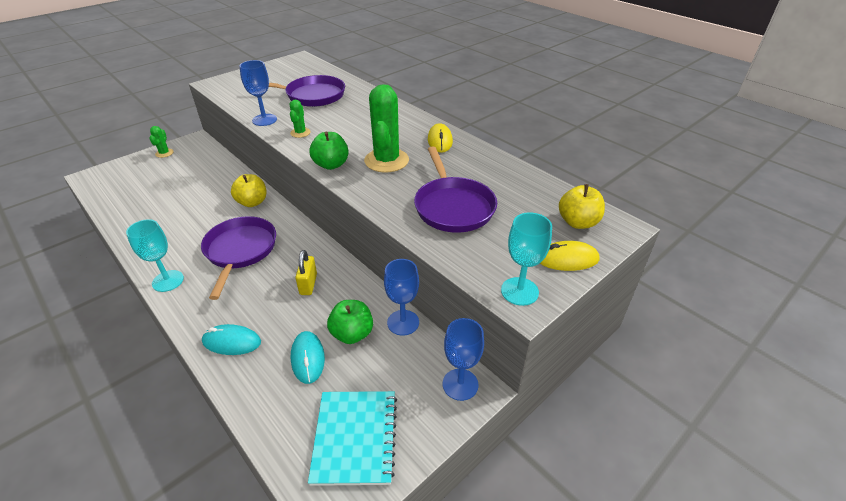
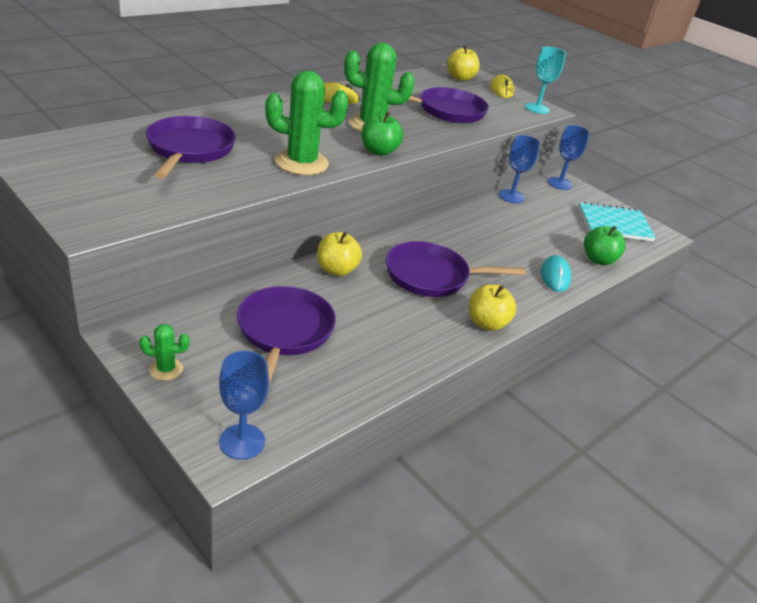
camera: 95 degrees left, 5 degrees down
turquoise goblet [126,219,184,292] -> yellow apple [469,284,517,331]
blue goblet [239,60,277,126] -> blue goblet moved to [219,351,269,460]
green cactus [290,100,311,138] -> green cactus [265,71,349,175], size x2.06
turquoise mouse [291,331,325,384] -> none
yellow padlock [295,250,317,295] -> none
green apple [327,300,373,344] -> green apple moved to [584,226,626,265]
none -> purple pan [237,286,336,385]

